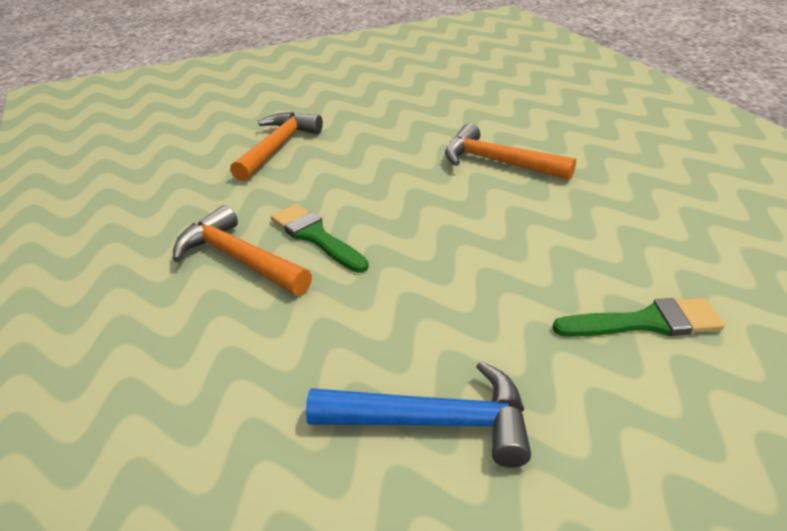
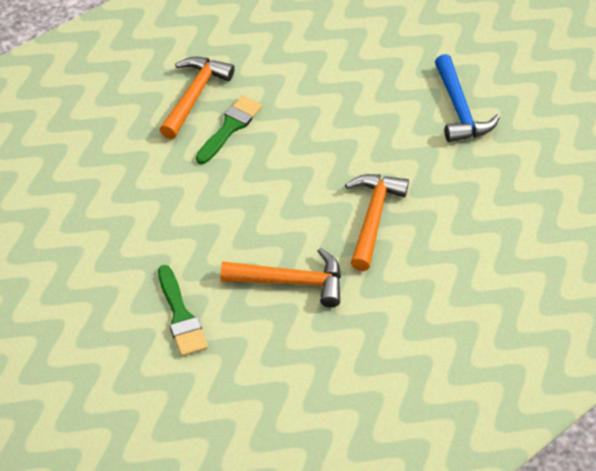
camera: 70 degrees right, 15 degrees up
orange hammer [230,112,323,181] -> orange hammer moved to [220,248,341,307]
blue hammer [306,361,531,468] -> blue hammer moved to [435,54,500,142]

